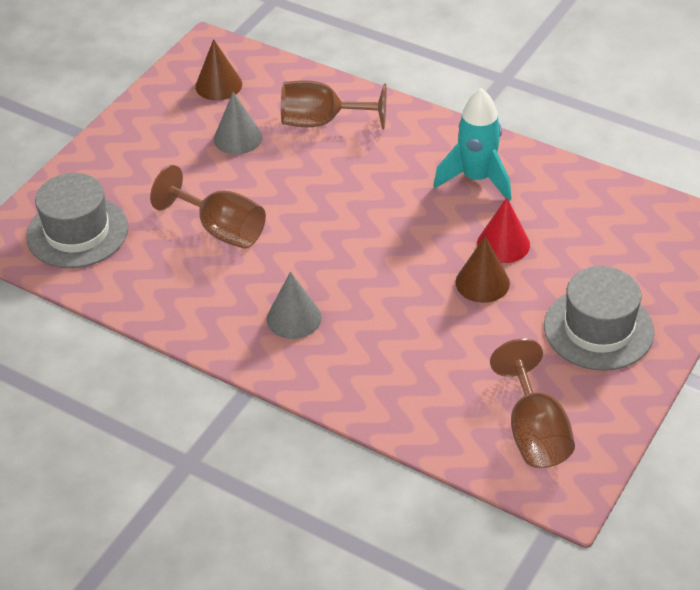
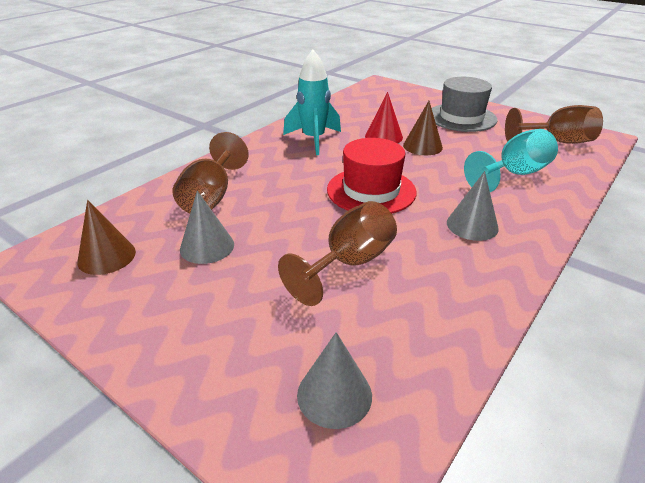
camera: 85 degrees left, 10 degrees down
grey hat [26,173,128,268] -> grey cone [297,332,372,429]
none -> red hat [327,138,417,214]
none -> turquoise goblet [464,129,558,192]

